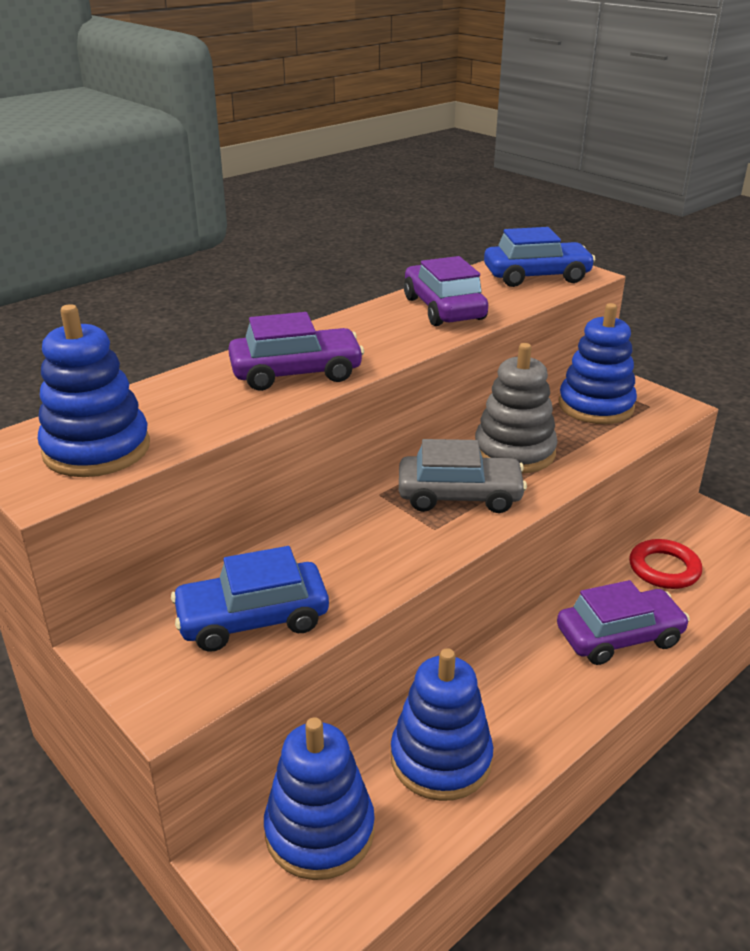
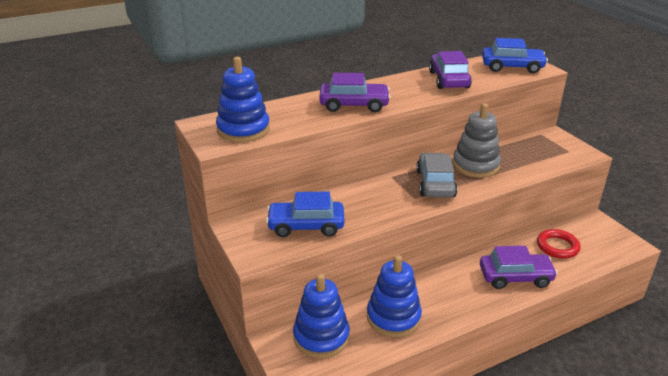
camera: 15 degrees right, 0 degrees up
grey car [399,439,527,513] -> grey car turned 105 degrees counterclockwise [416,153,457,197]
blue stacking toy [558,303,637,424] -> none

